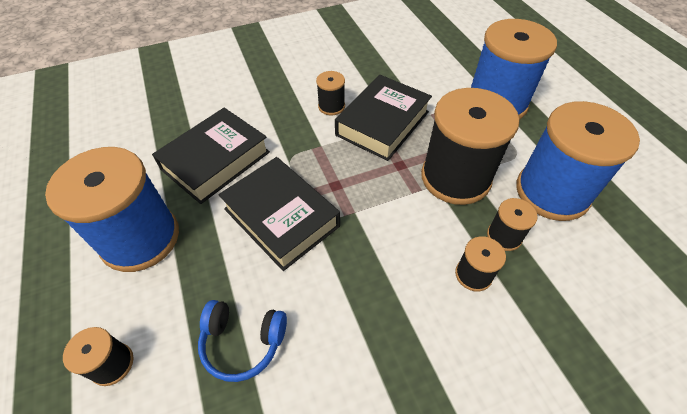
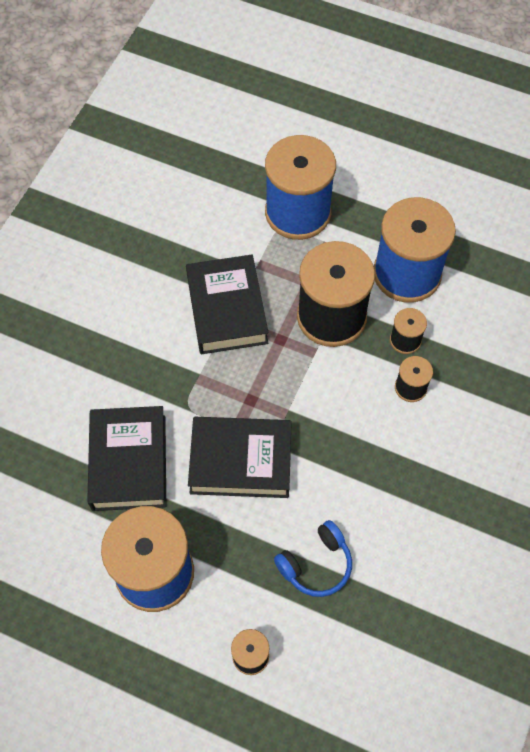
camera: 45 degrees left, 10 degrees up
black spool [316,71,345,116] -> none

